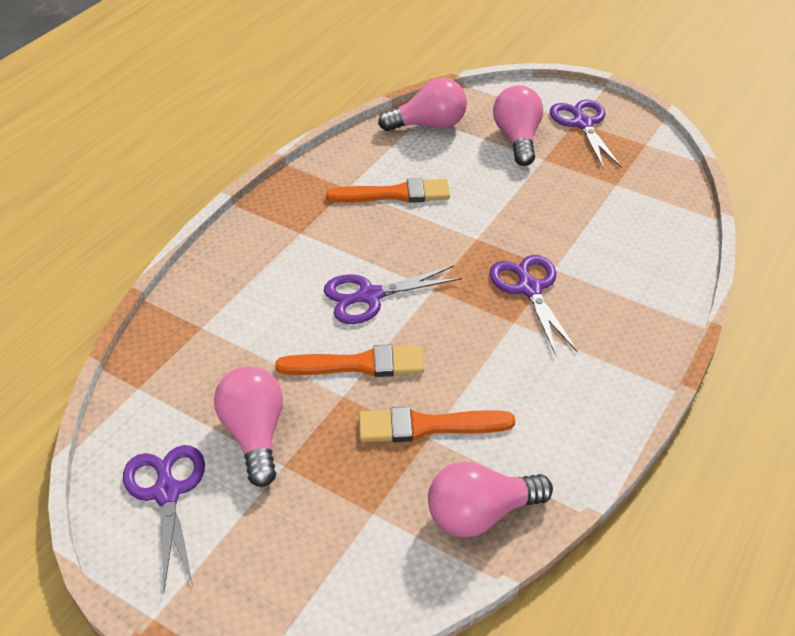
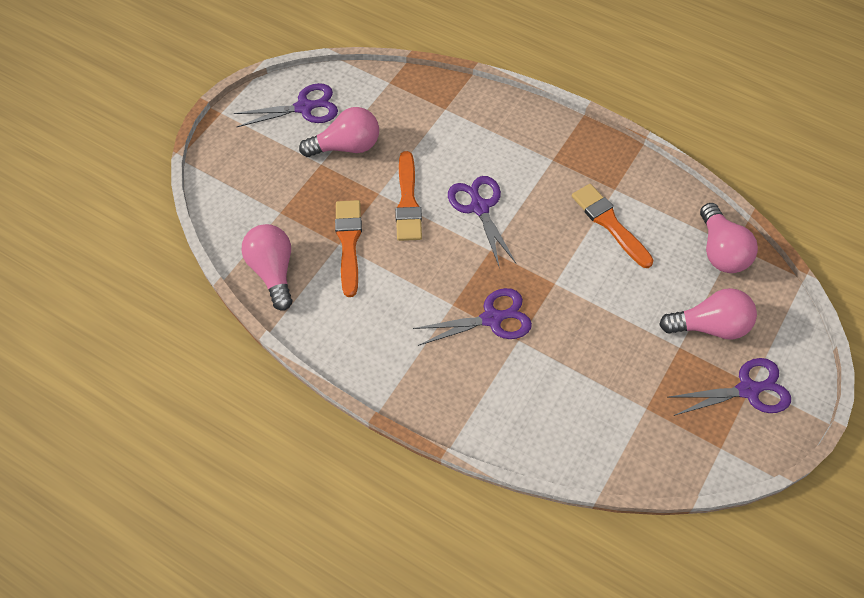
camera: 90 degrees right, 15 degrees up
orange brush [326,178,450,203] -> orange brush turned 150 degrees clockwise [572,184,653,268]

